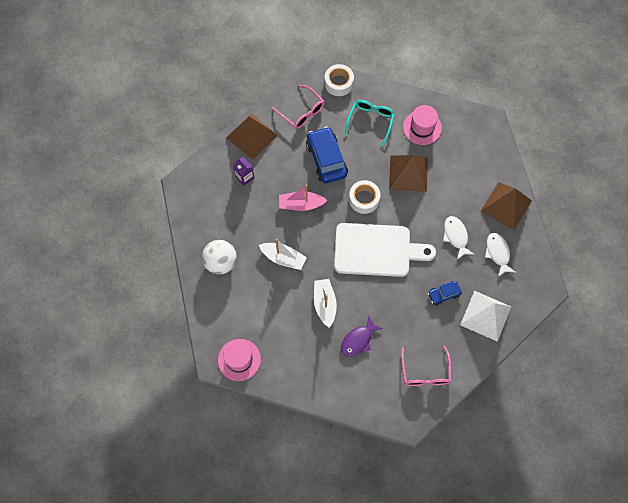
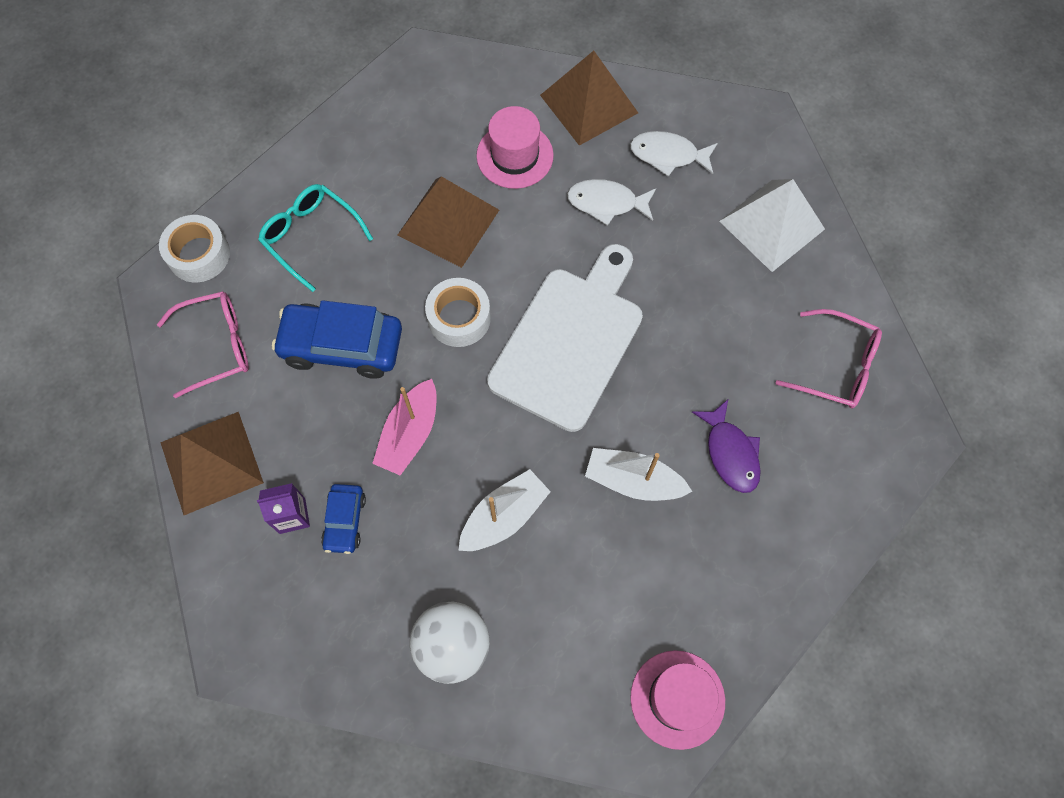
camera: 65 degrees left, 0 degrees up
pink hat [403,105,442,145] -> pink hat moved to [476,106,554,189]
blue car [428,281,462,306] -> blue car moved to [321,484,366,554]

